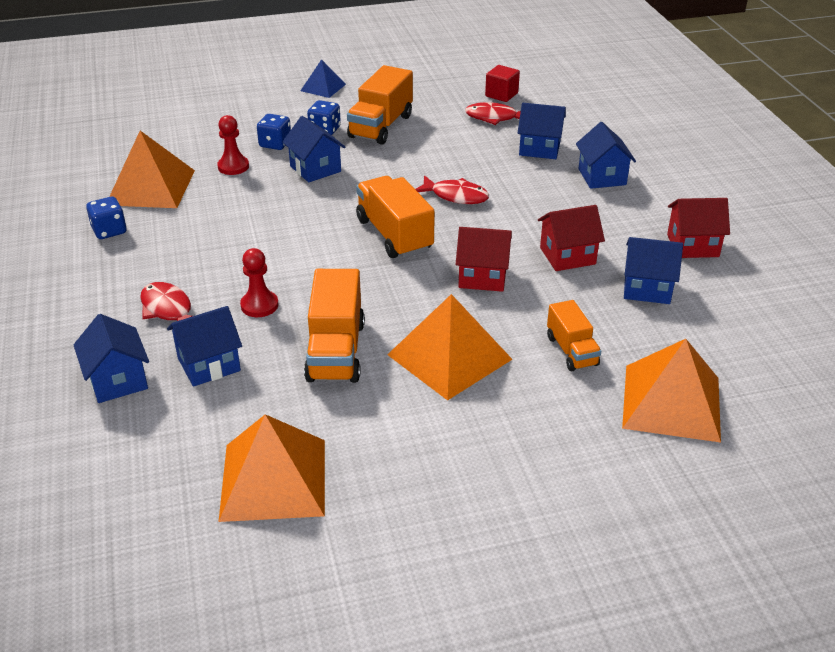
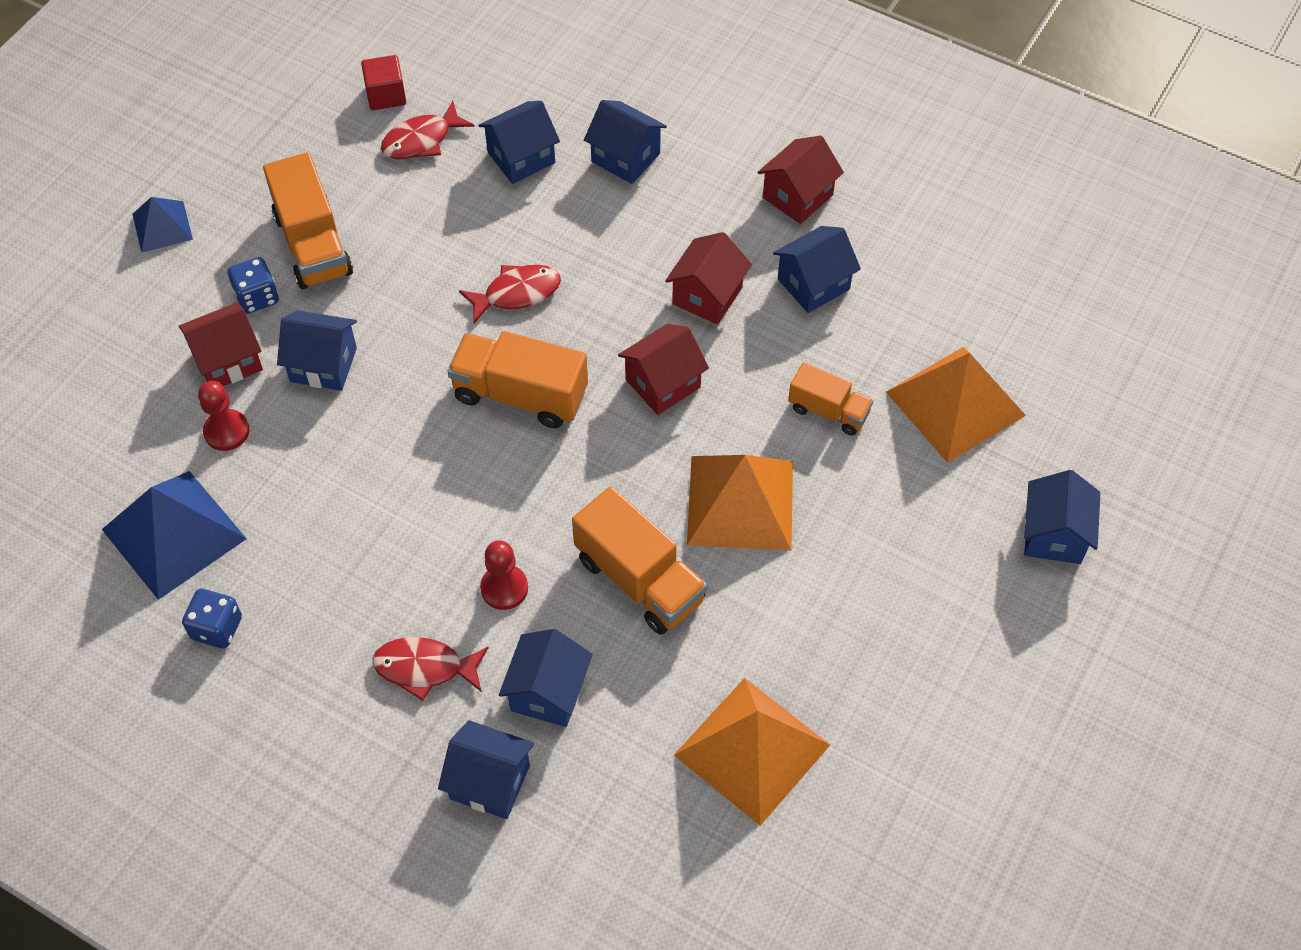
camera: 45 degrees left, 20 degrees up
orange pyramid [109,131,195,208] -> blue pyramid [102,471,247,600]
blue dice [257,114,291,150] -> red house [179,303,263,386]
none -> blue house [1024,470,1100,564]

